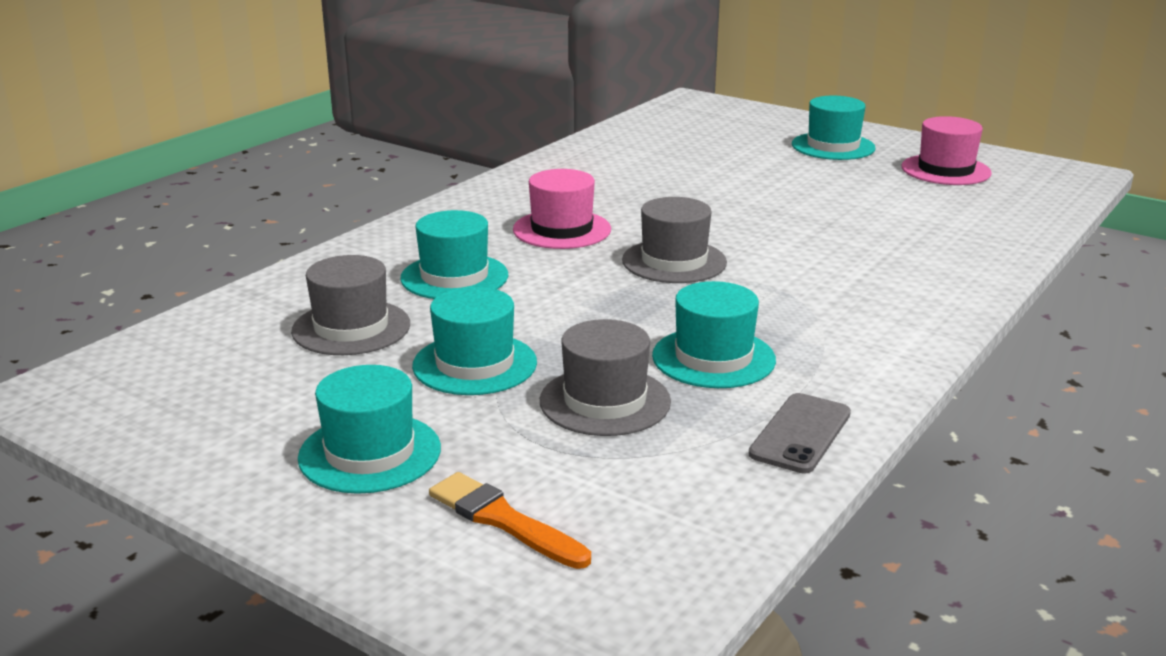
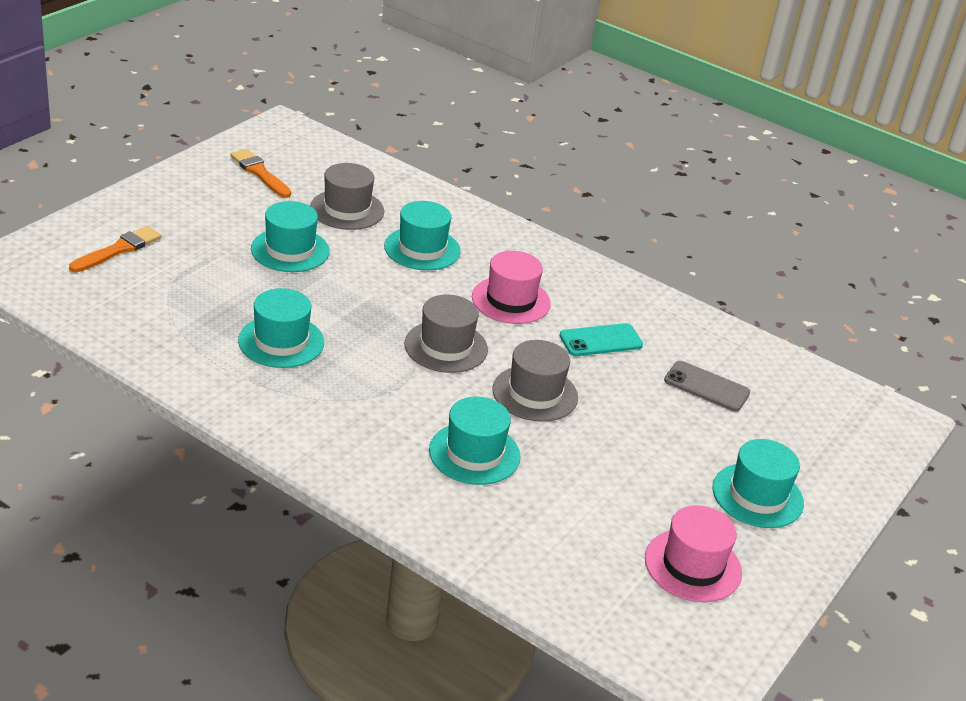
camera: 85 degrees right, 10 degrees up
turquoise hat [298,365,441,494] -> turquoise hat moved to [429,397,521,485]
grey hat [540,319,671,436] -> grey hat moved to [492,340,578,422]
grey phone [749,393,851,474] -> grey phone moved to [664,361,750,411]
none -> orange brush [230,149,291,198]
none -> turquoise phone [559,323,643,356]

